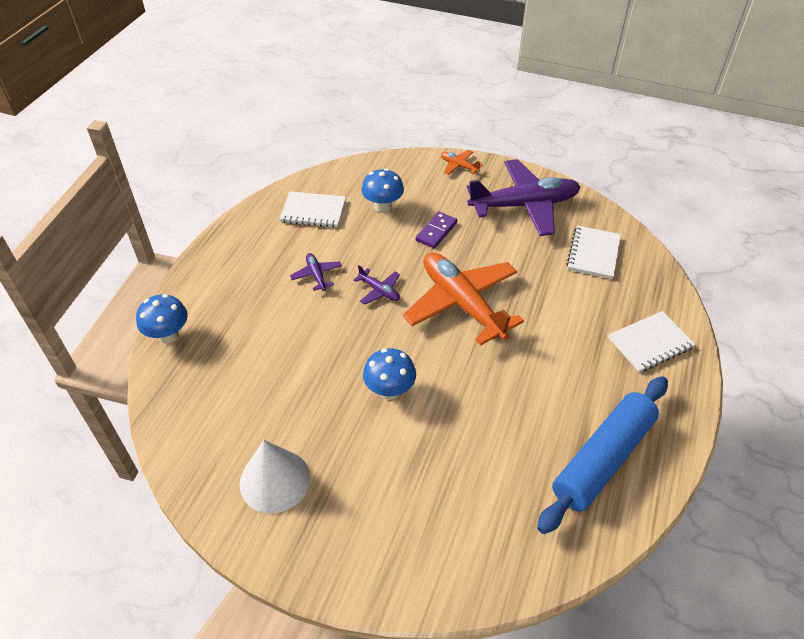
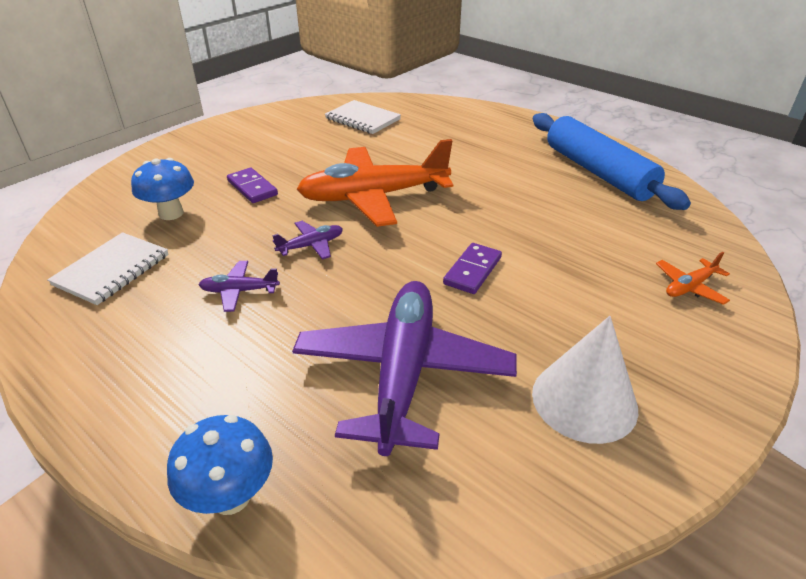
camera: 70 degrees left, 10 degrees down
blue mushroom [363,348,416,400] -> purple domino [443,243,502,294]
orange plane [441,150,483,175] -> orange plane moved to [656,252,730,305]
purple plane [467,159,580,236] -> purple plane moved to [292,281,517,456]
white notebook [608,311,696,372] -> none

